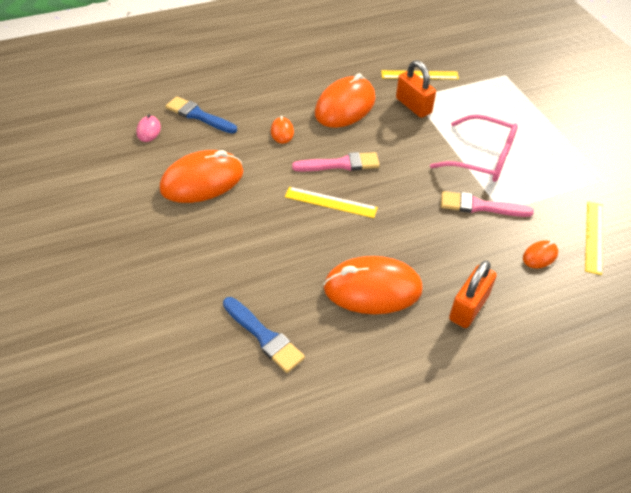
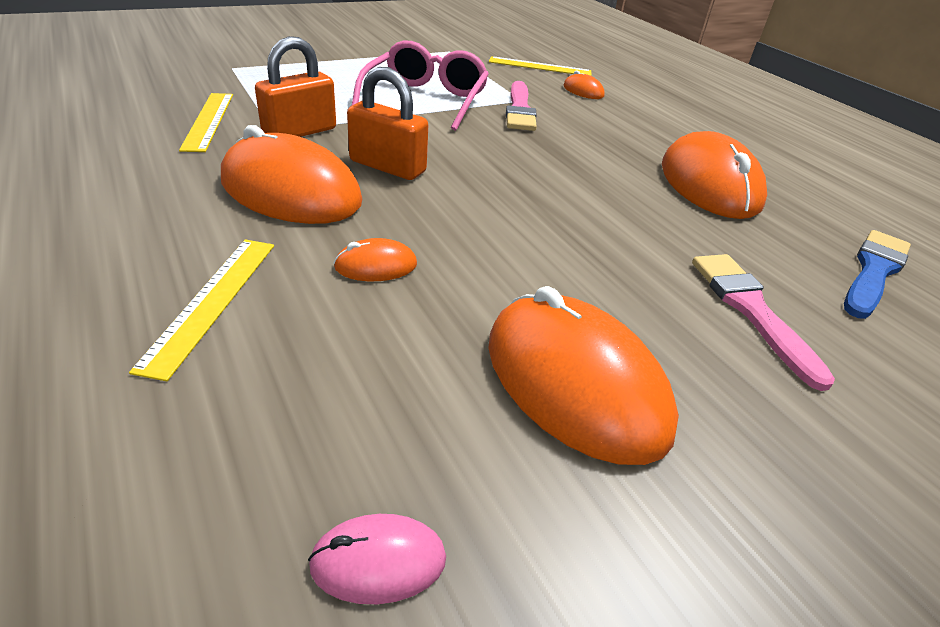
camera: 100 degrees left, 10 degrees down
blue brush [166,96,237,134] -> none
yellow ruler [285,187,378,218] -> yellow ruler moved to [129,240,274,381]
pink brush [292,152,380,171] -> pink brush moved to [692,254,835,391]
orange padlock [449,260,497,328] -> orange padlock moved to [347,67,428,180]

